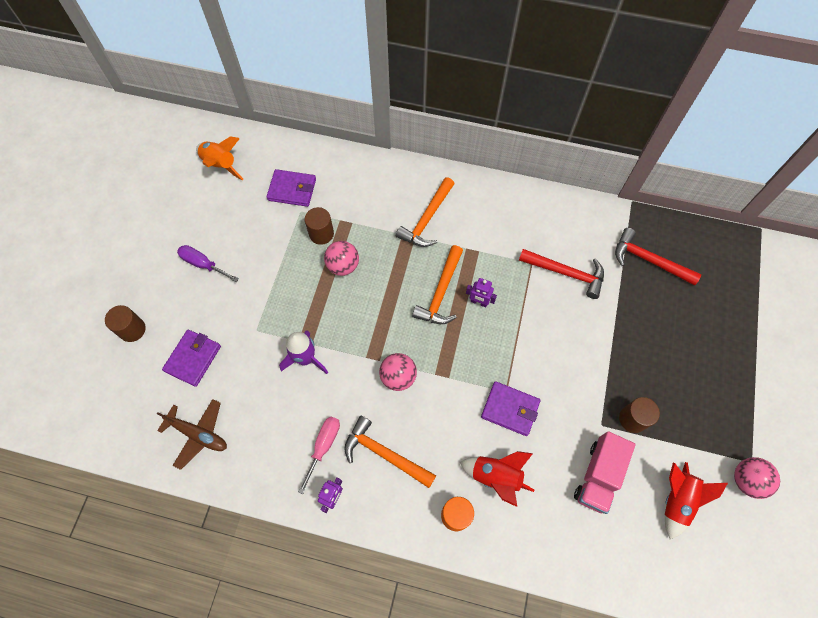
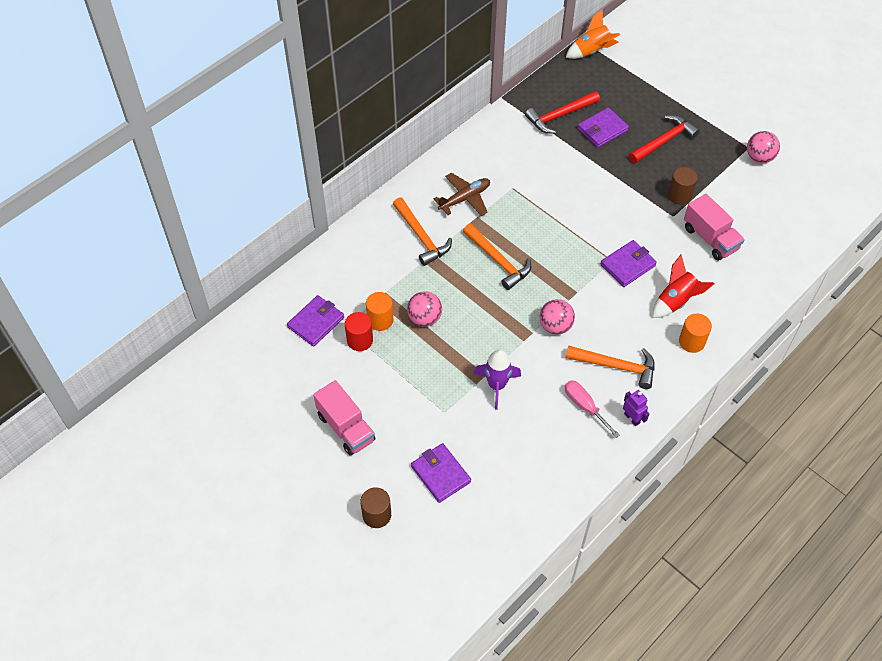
camera: 60 degrees left, 10 degrees down
brown plane [157,399,227,470] -> brown plane moved to [434,173,490,216]
purple screwdriver [177,245,239,282] -> pink truck [313,380,376,456]
orange rocket [196,136,243,180] -> orange rocket moved to [566,9,620,59]
brown cylinder [305,207,334,245] -> orange cylinder [366,292,393,331]
orange hammer [344,416,436,488] -> orange hammer turned 135 degrees counterclockwise [566,345,655,389]
purple robot [466,278,497,307] -> none
red hammer [519,249,604,299] -> red hammer moved to [629,115,700,164]
red rocket [665,462,728,539] -> none
none -> red cylinder [345,312,373,351]
none -> purple wallet [577,107,629,148]

